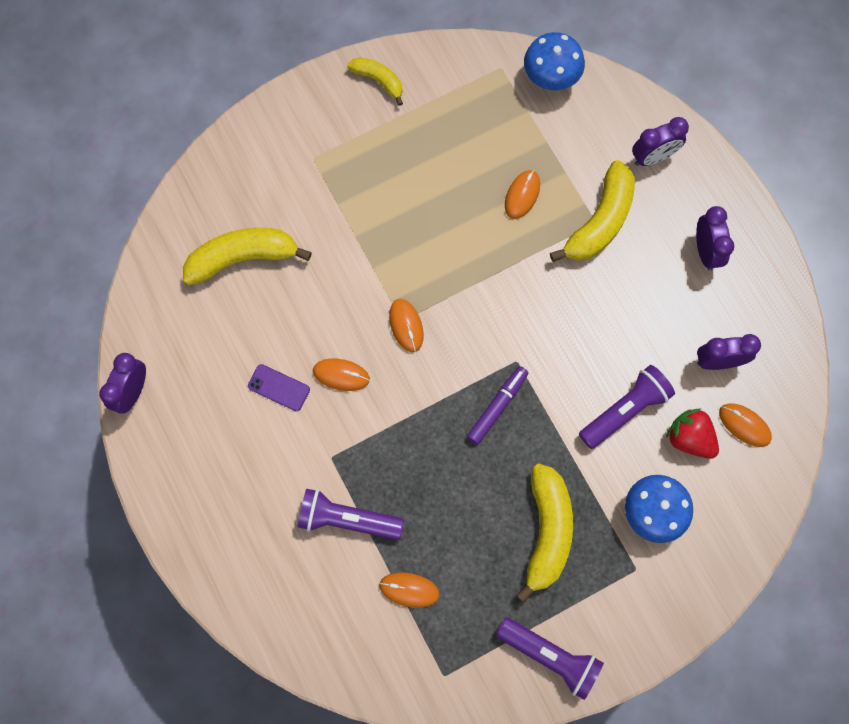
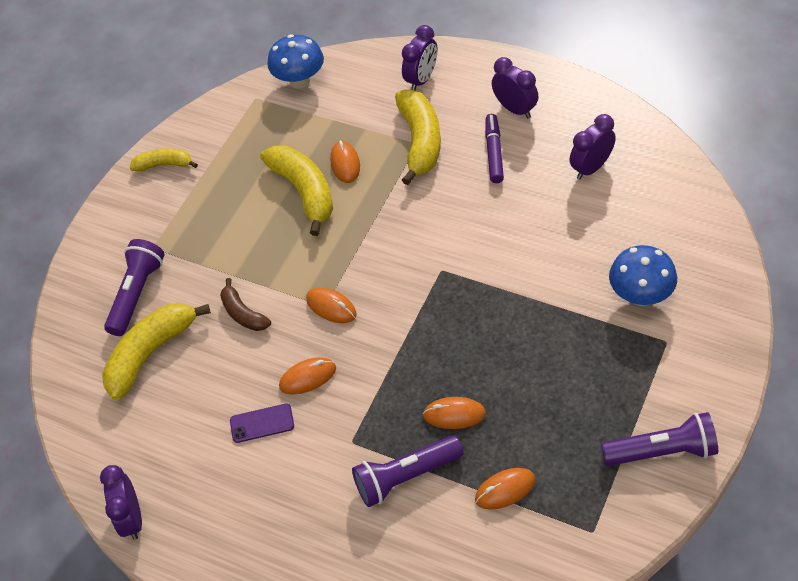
camera: 30 degrees left, 20 degrees down
purple marker [467,366,528,445] -> purple marker moved to [485,114,504,183]
yellow banana [516,463,573,603] -> yellow banana moved to [260,145,333,236]
purple flashlight [579,365,675,449] -> purple flashlight moved to [104,239,164,336]
red strawberry [666,409,719,459] -> none
orange mouse [719,403,772,447] -> orange mouse moved to [423,397,486,429]
none -> brown banana [220,278,271,331]

